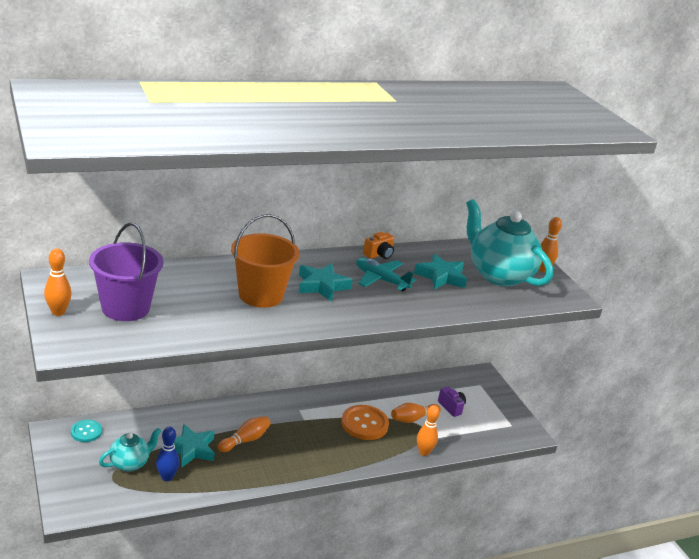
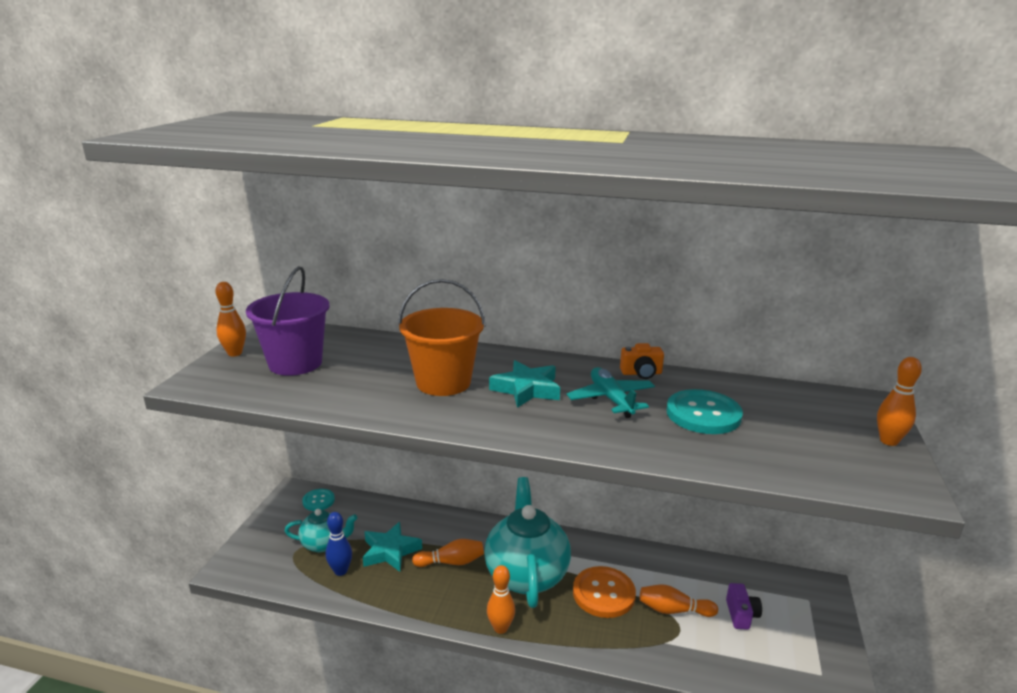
camera: 40 degrees right, 5 degrees down
turquoise star [414,254,467,290] -> turquoise button [666,389,743,434]
orange bowling pin [417,405,440,456] -> orange bowling pin moved to [487,565,515,634]
turquoise teapot [466,199,553,286] -> turquoise teapot moved to [484,477,571,608]

